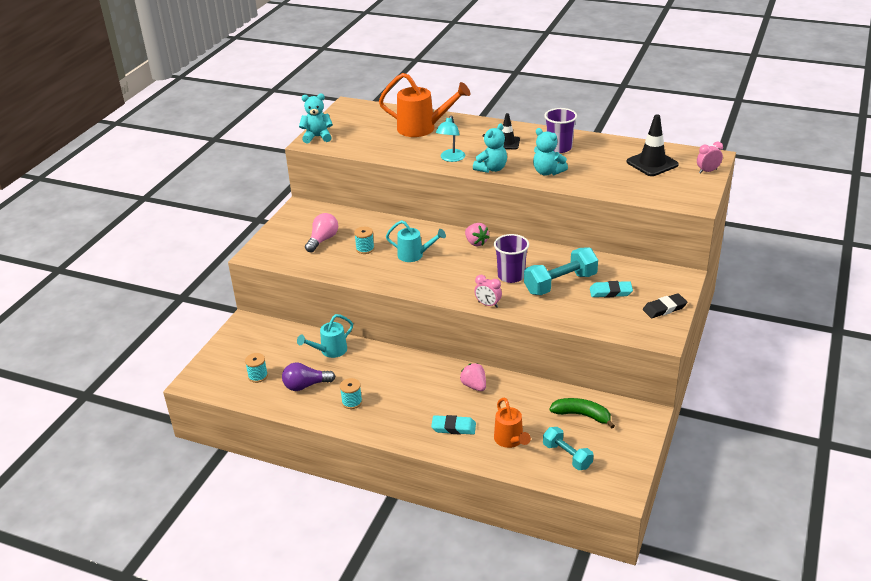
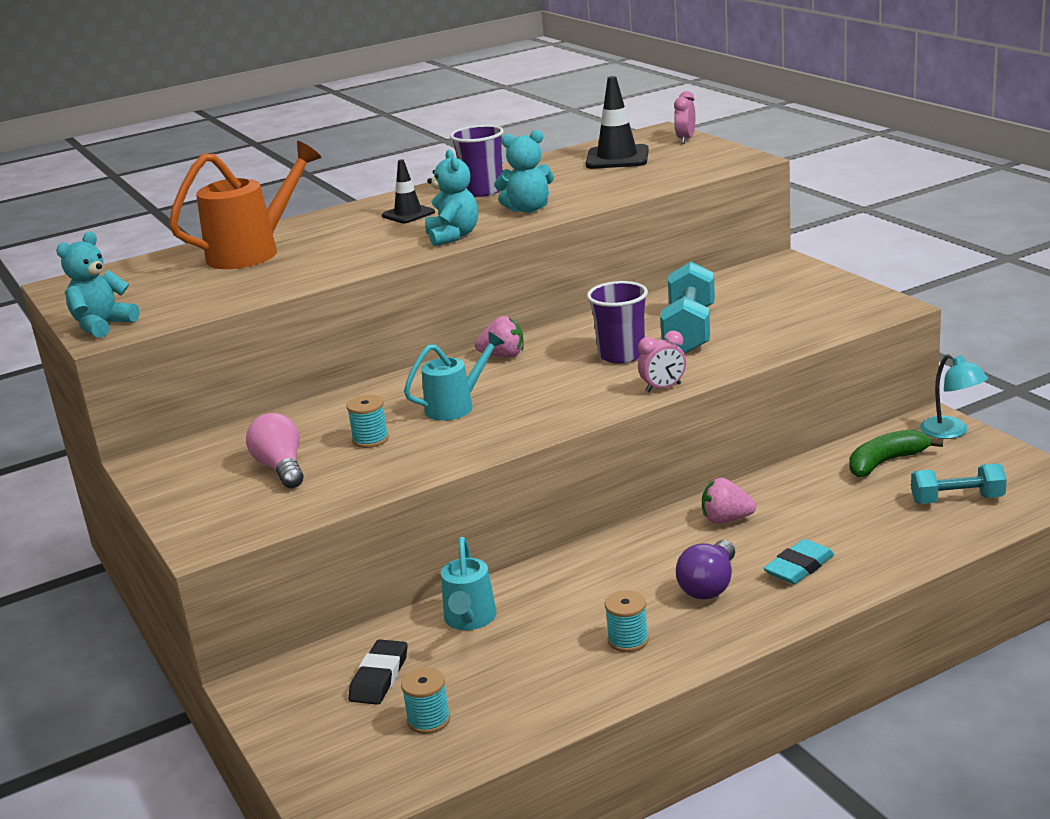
camera: 50 degrees left, 10 degrees down
purple light bulb [282,363,336,391] -> purple light bulb moved to [676,540,735,599]
turquoise lamp [436,116,465,162] -> turquoise lamp moved to [920,354,988,439]
orange watering can [494,398,531,448] -> none
turquoise eraser [590,281,633,298] -> none
black eraser [643,293,687,318] -> black eraser moved to [348,639,408,705]

